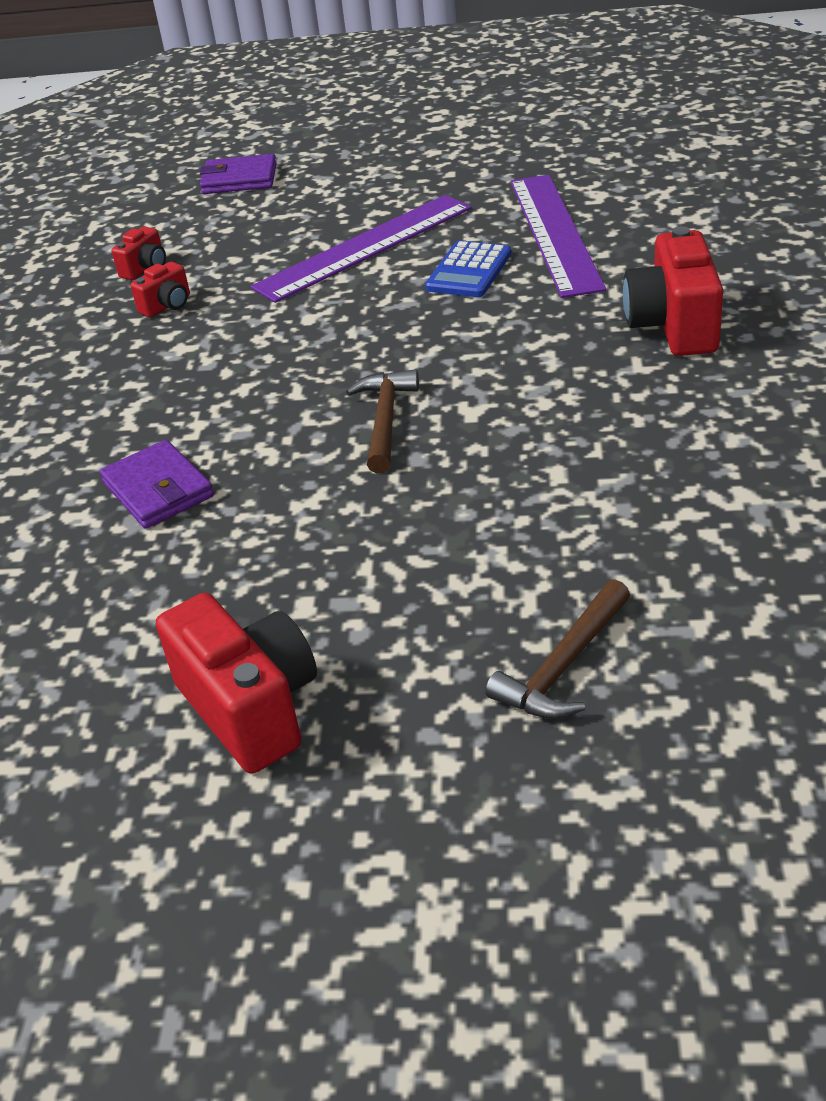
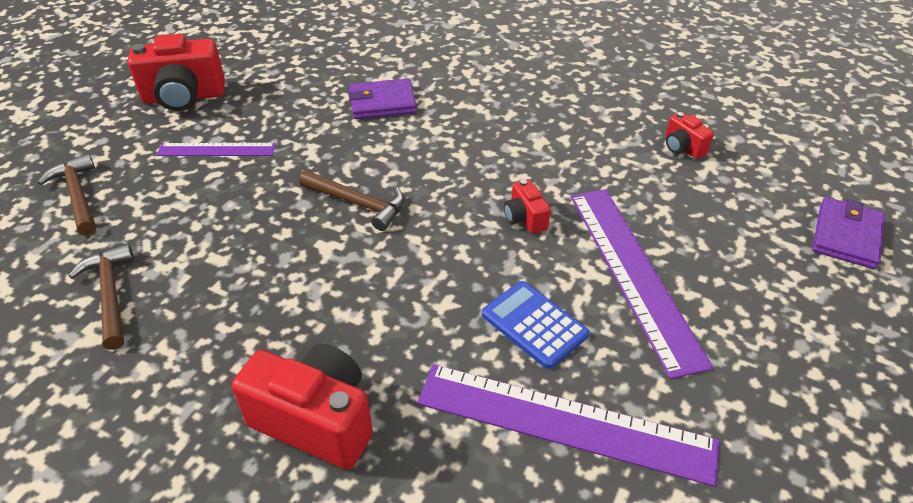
camera: 110 degrees right, 5 degrees up
red camera [131,262,190,317] -> red camera moved to [504,179,551,234]
none -> brown hammer [69,243,134,350]
none -> purple ruler [157,143,276,156]

